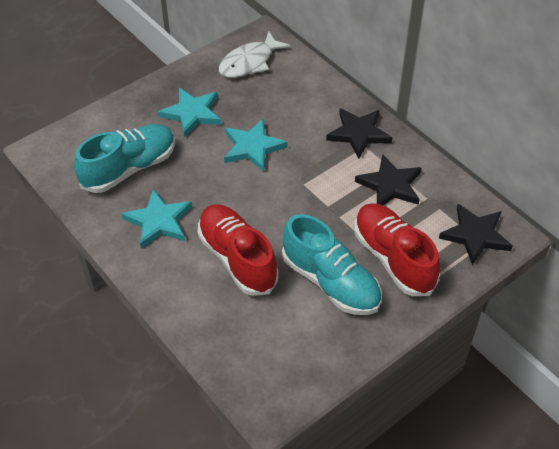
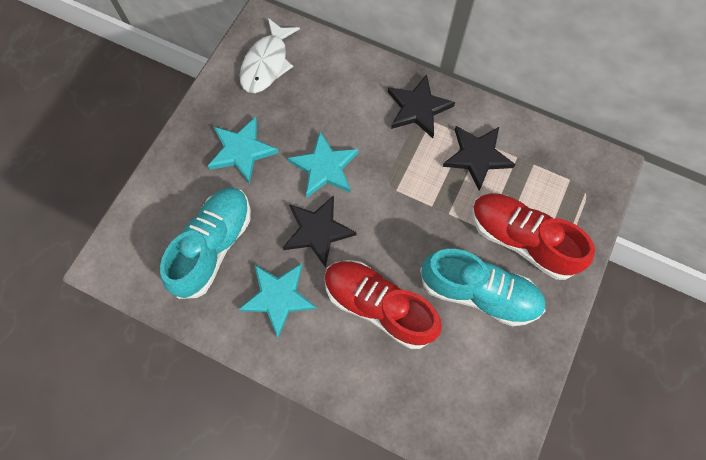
camera: 25 degrees left, 20 degrees up
black star [439,204,513,265] -> black star moved to [283,195,357,268]

